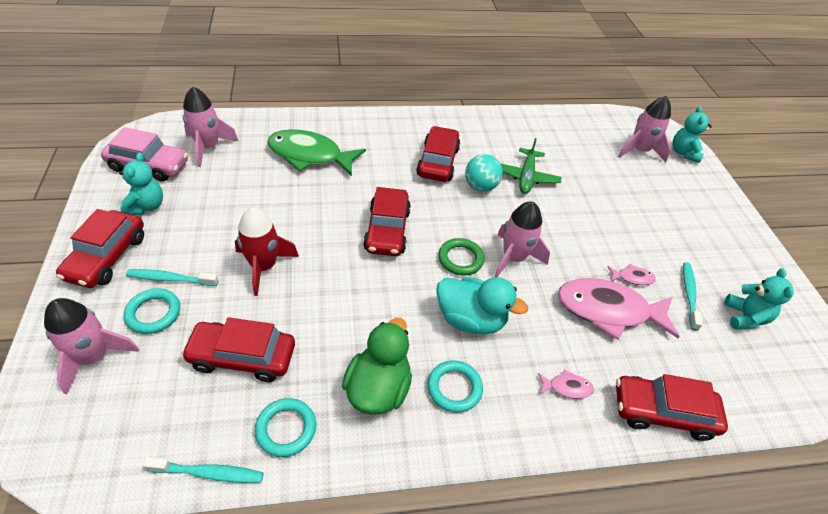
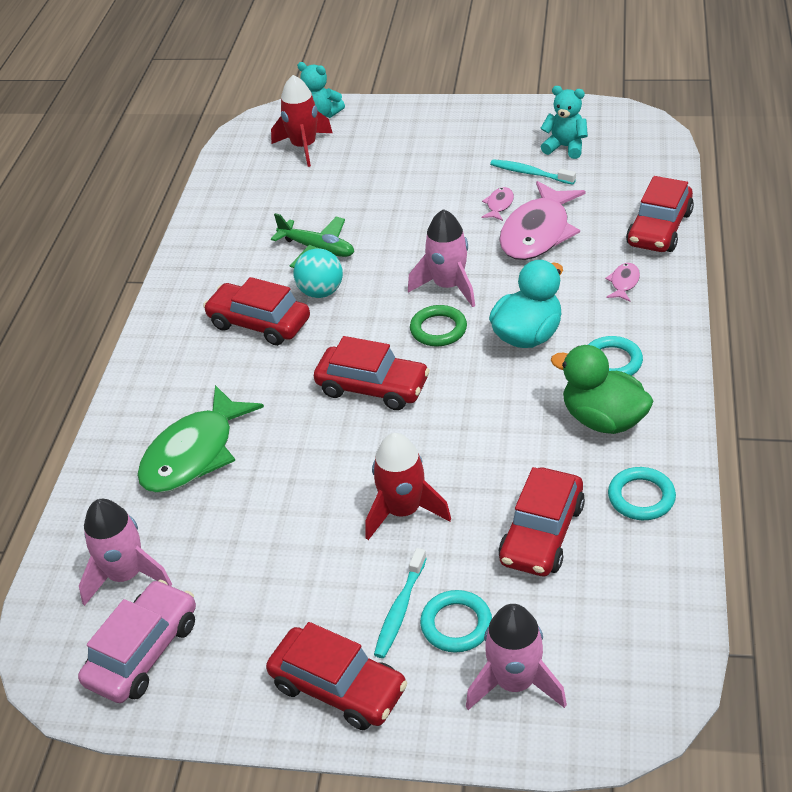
camera: 65 degrees left, 5 degrees down
turquoise teddy bear [119,153,163,215] -> none
turquoise toothbrush [143,457,264,483] -> none
pink rocket [618,96,671,162] -> red rocket [271,75,333,167]

